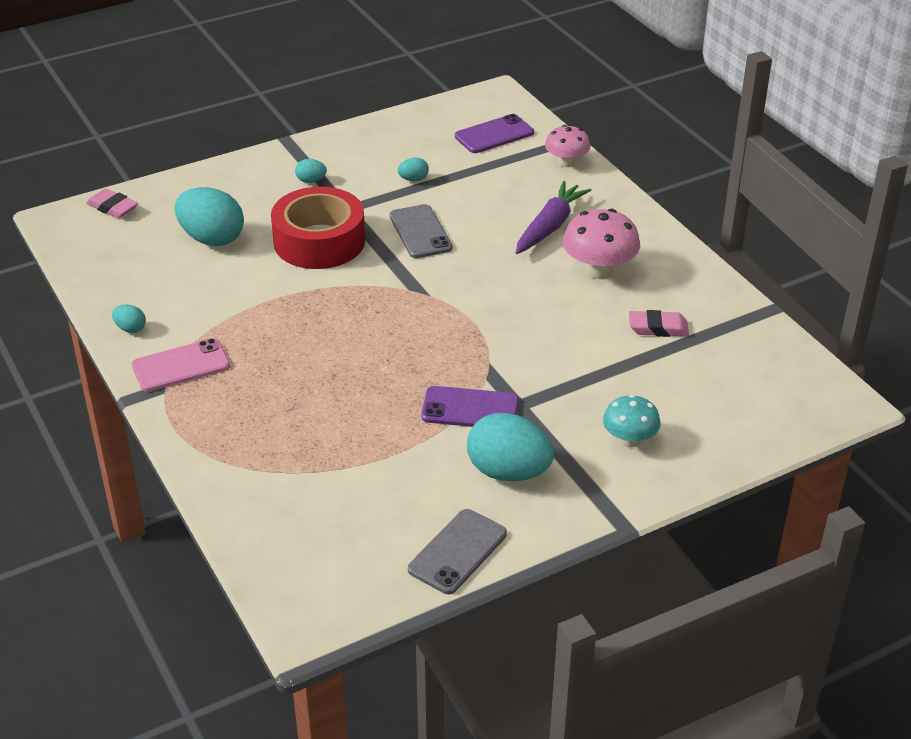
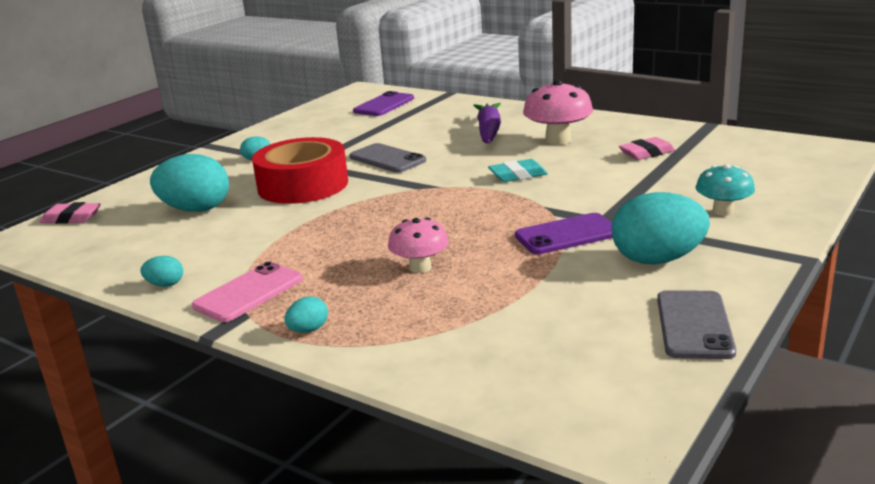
camera: 25 degrees left, 15 degrees down
turquoise egg [398,157,429,181] -> turquoise egg moved to [284,296,328,333]
pink mushroom [545,125,590,167] -> pink mushroom moved to [388,218,449,273]
none -> turquoise eraser [488,159,548,182]

